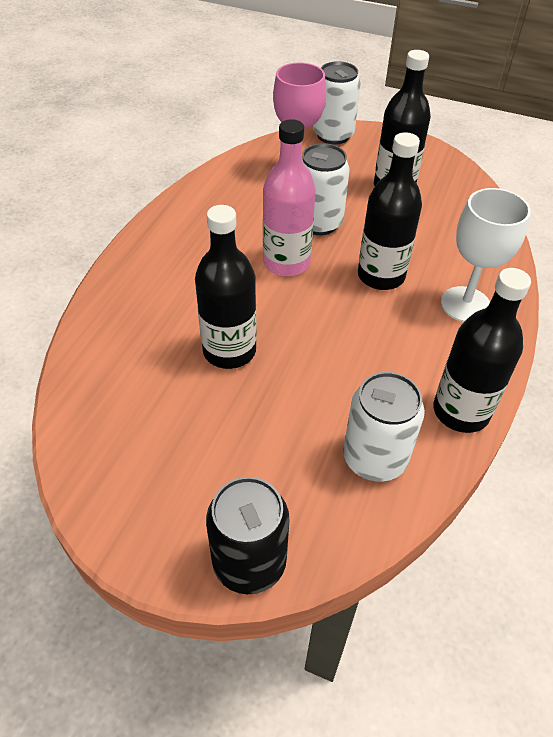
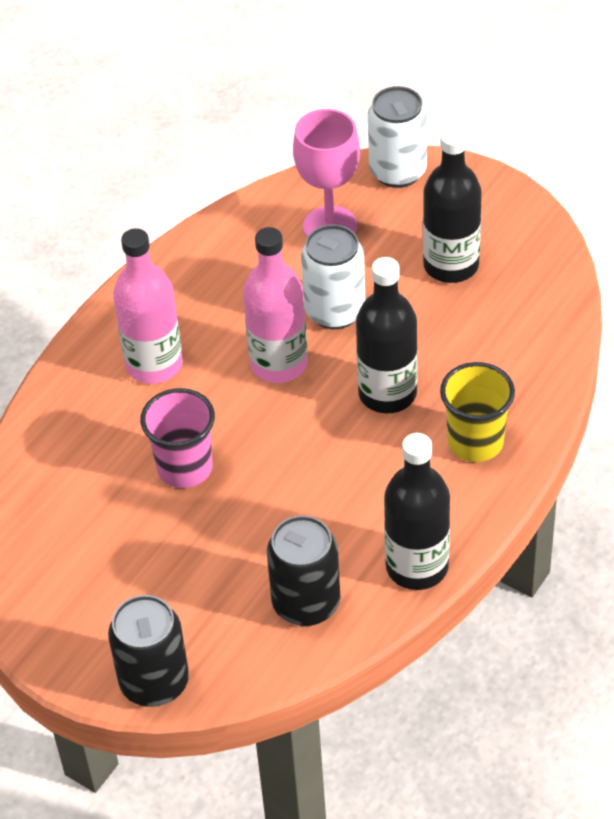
camera: 15 degrees right, 0 degrees up
black bottle [195,205,257,369] -> pink cup [140,388,215,488]
white can [343,372,425,482] -> black can [267,515,340,626]
white goblet [441,188,531,322] -> yellow cup [440,362,515,462]
none -> pink bottle [113,228,183,384]

